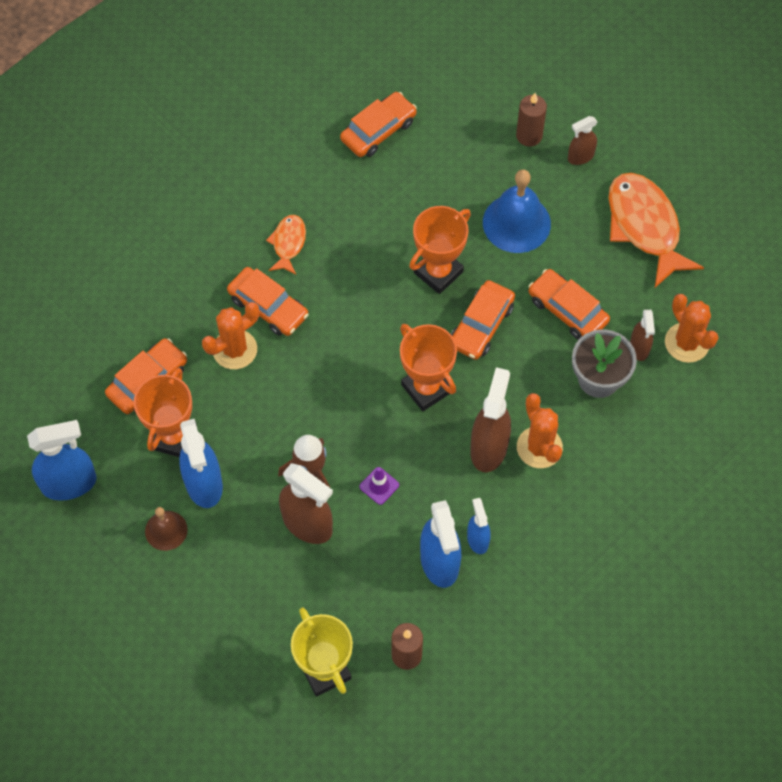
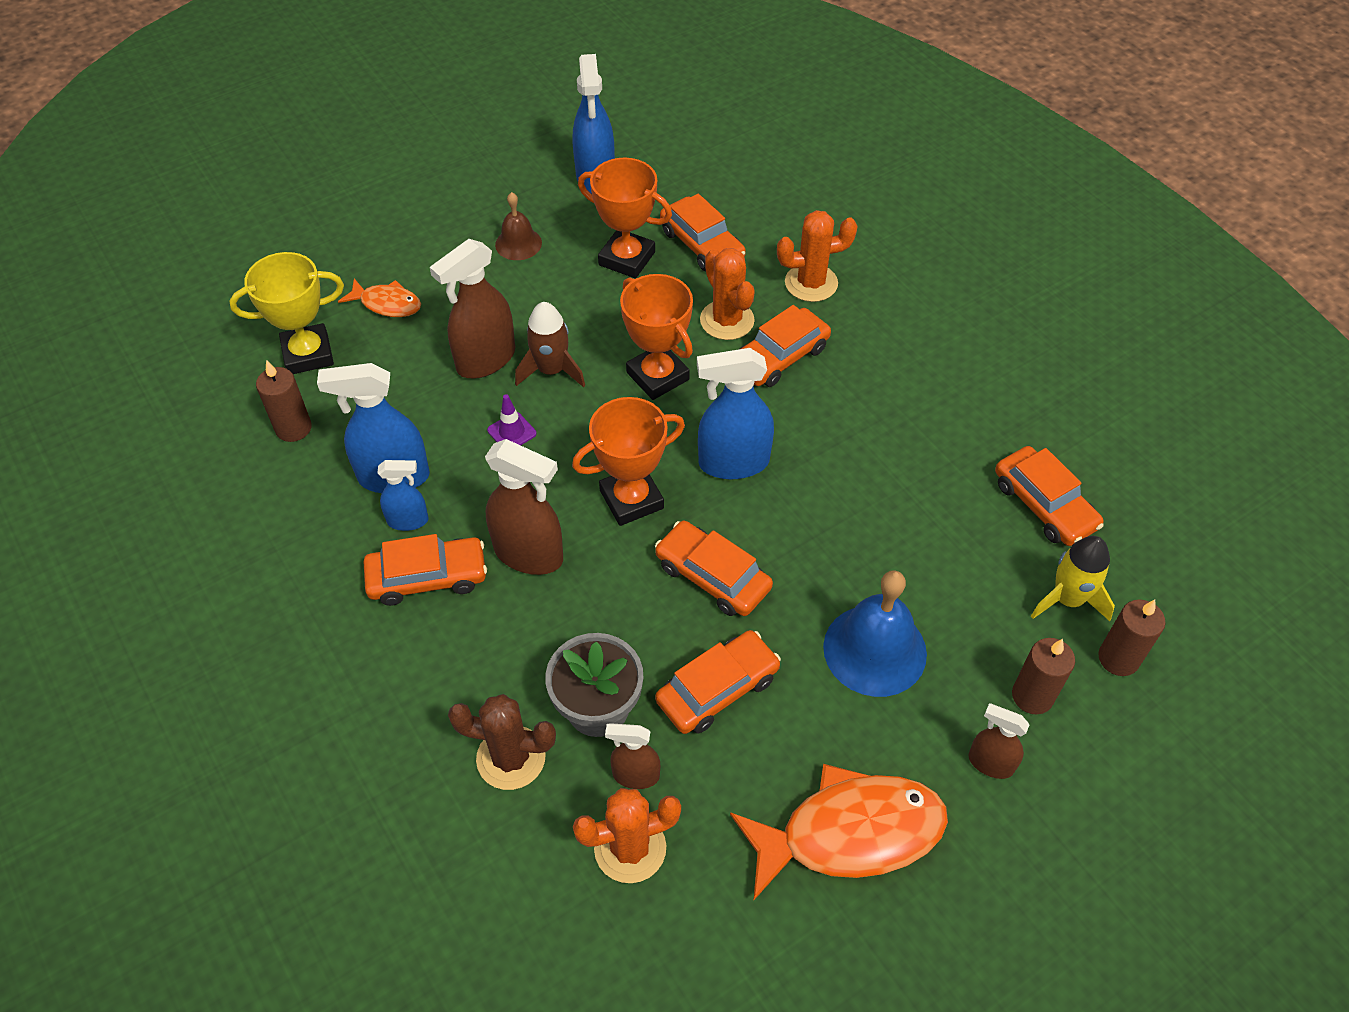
camera: 100 degrees right, 10 degrees down
blue spray bottle [179,419,223,508] -> blue spray bottle moved to [697,348,774,479]
orange fish [266,215,306,274] -> orange fish moved to [338,278,421,317]
orange trophy [409,206,471,294] -> orange trophy moved to [620,274,693,400]
orange cactus [517,393,563,468] -> orange cactus moved to [777,210,858,302]
brown spray bottle [568,116,597,165] -> brown spray bottle turned 45 degrees counterclockwise [969,704,1030,779]
none -> orange car [364,534,487,606]
none -> brown cactus [448,694,556,790]
none -> yellow rocket [1031,536,1115,621]
none -> brown candle [1098,600,1166,676]

